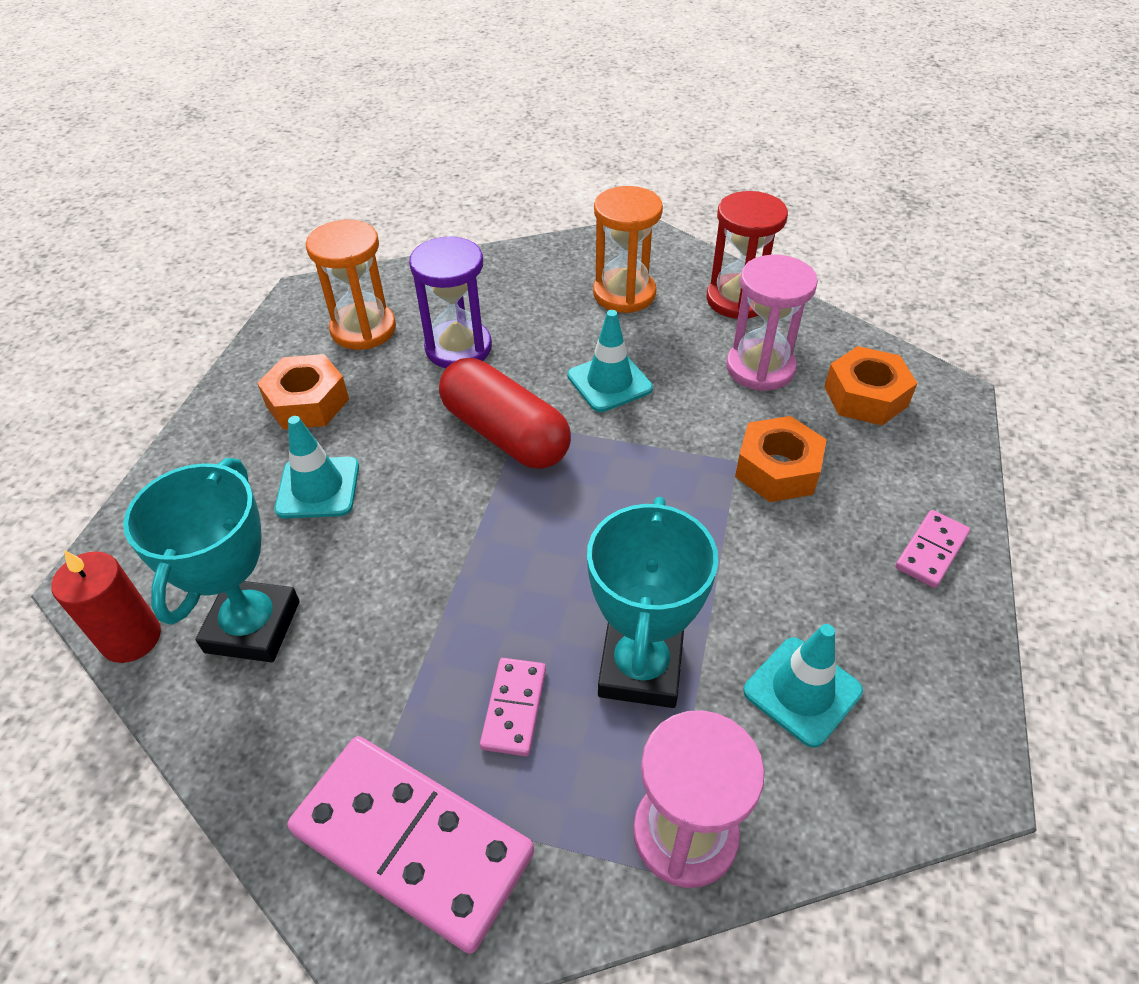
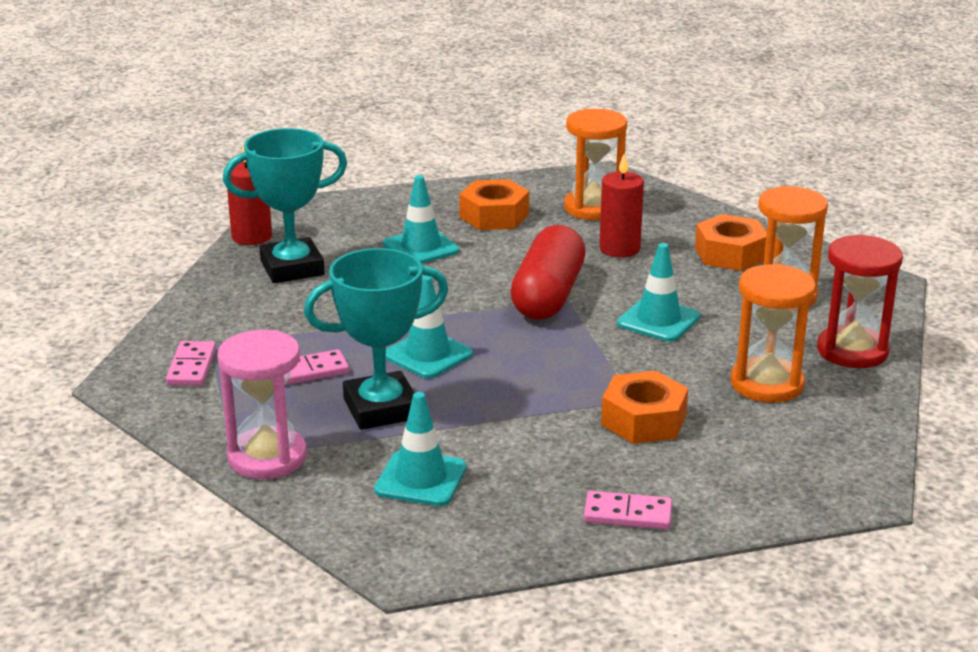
camera: 60 degrees right, 20 degrees down
pink domino [287,736,534,954] -> pink domino [166,341,216,386], size x0.48
purple hourglass [409,236,492,368] -> red candle [599,154,644,258]
pink hourglass [726,255,818,391] -> orange hourglass [731,264,816,403]
orange nut [824,346,917,425] -> orange nut moved to [695,214,767,271]
none -> turquoise traffic cone [386,275,473,378]

